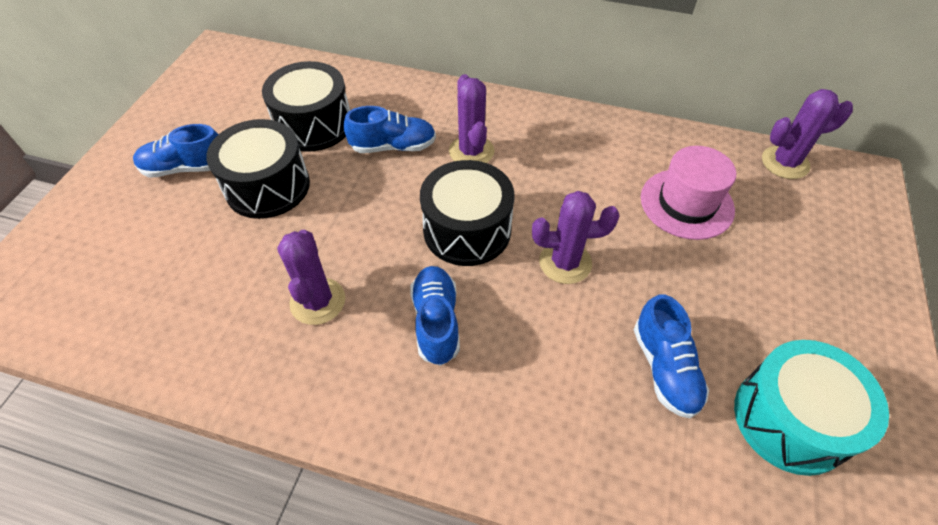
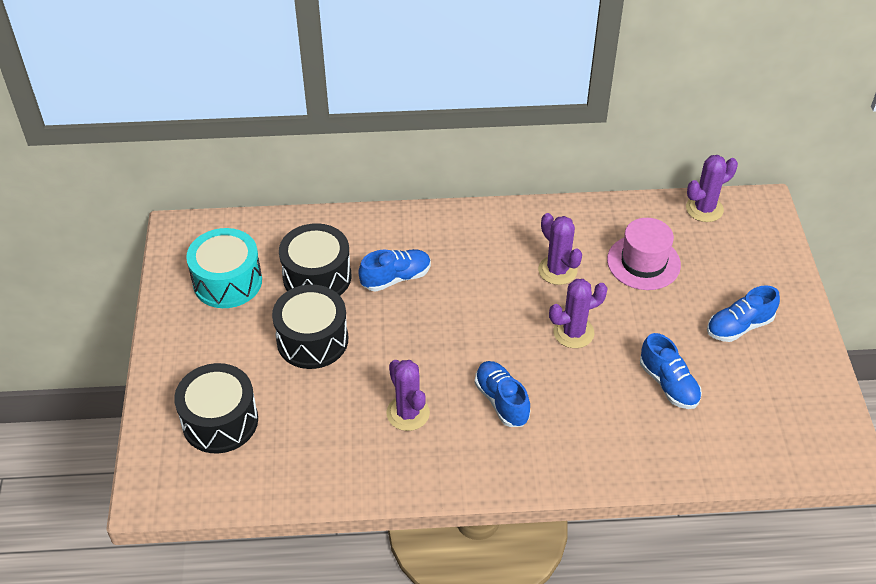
camera: 20 degrees left, 5 degrees down
blue shoe [133,124,219,178] -> blue shoe moved to [707,285,780,342]
black drum [420,160,515,266] -> black drum moved to [174,363,258,453]
purple cactus [449,74,494,163] -> purple cactus moved to [538,213,582,285]
turquoise drum [734,340,889,476] -> turquoise drum moved to [186,228,262,308]

